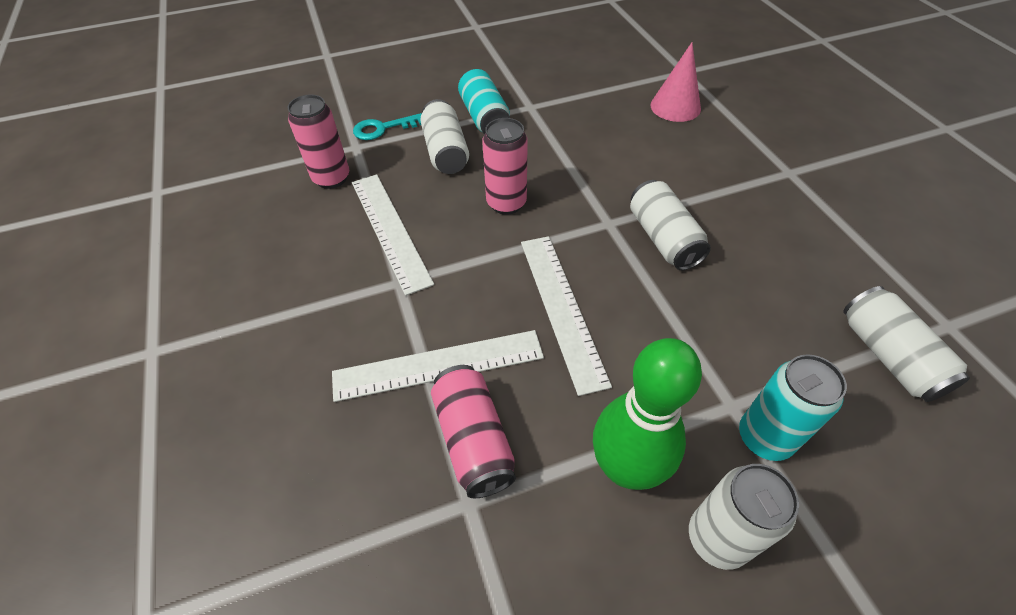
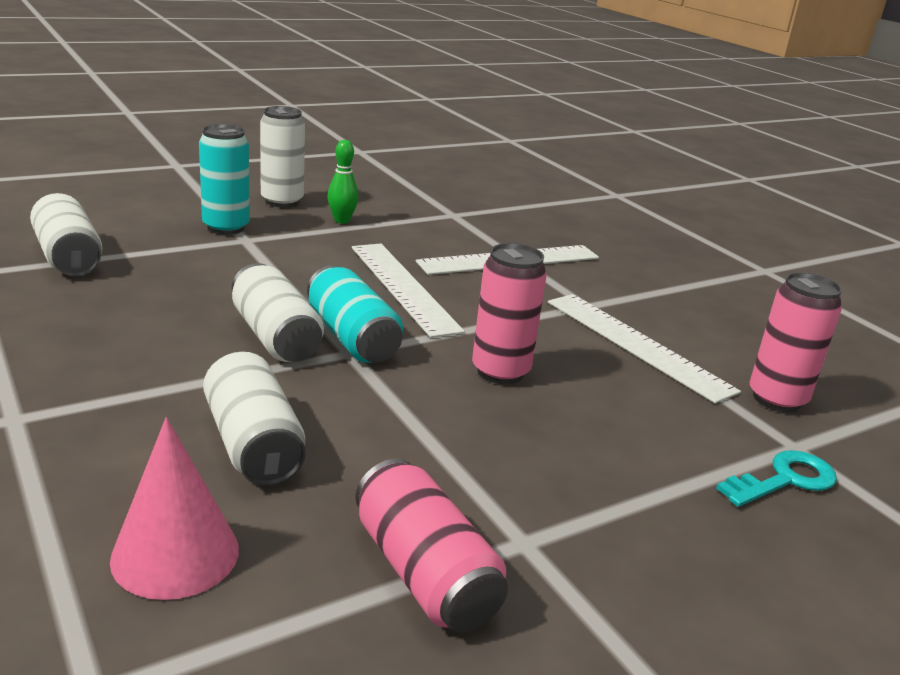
camera: 165 degrees right, 25 degrees down
white can [420,99,469,174] -> white can moved to [203,352,306,486]
pink can [431,365,516,498] -> pink can moved to [355,458,508,632]
turquoise can [458,69,510,134] -> turquoise can moved to [307,265,403,363]
green bowling pin [593,338,702,490] -> green bowling pin [327,140,358,224], size x0.49

